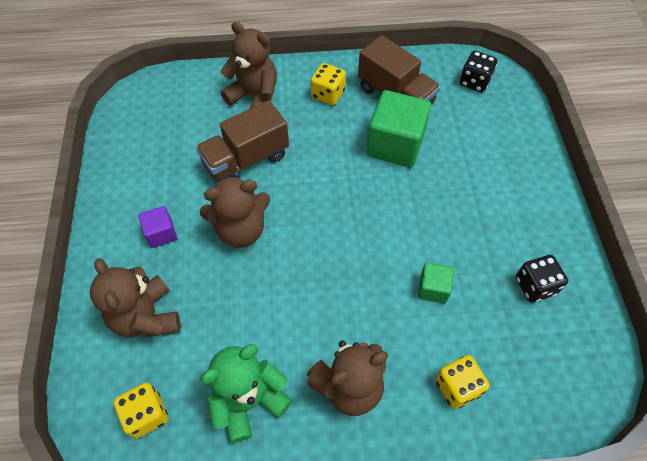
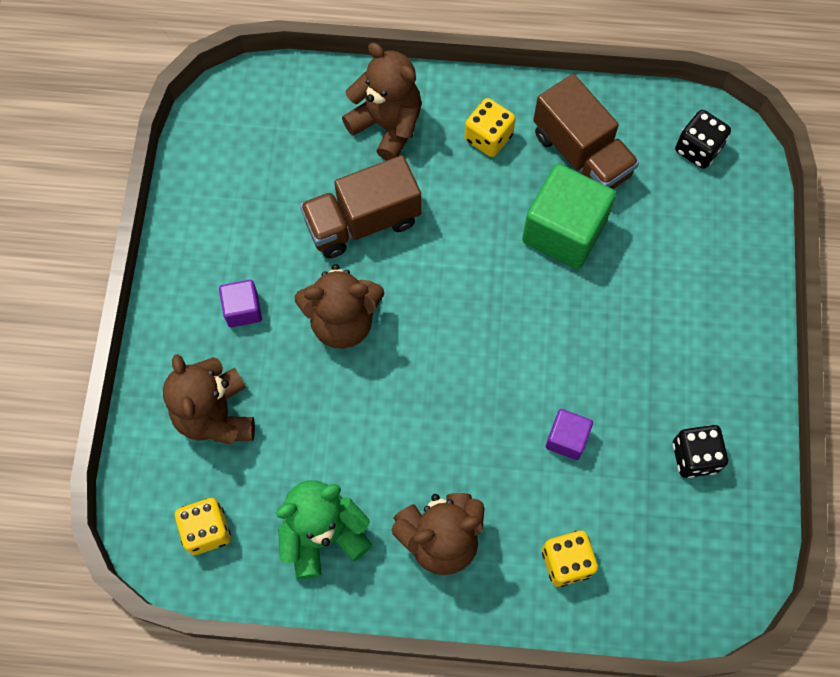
camera: 10 degrees right, 10 degrees up
green cube [418,263,454,303] -> purple cube [546,409,593,460]

